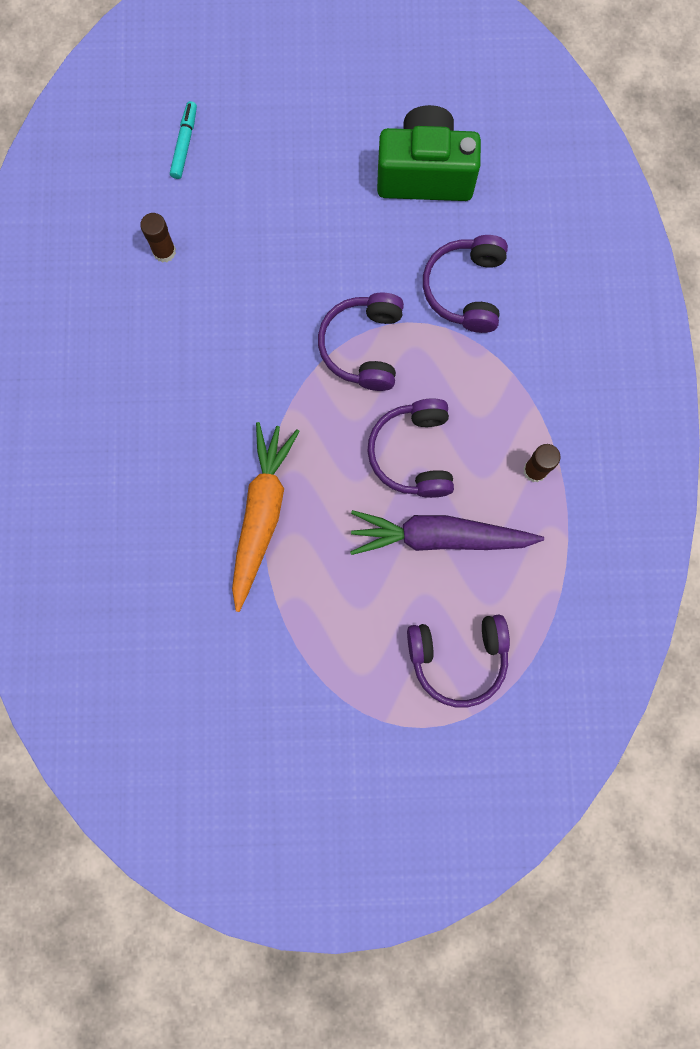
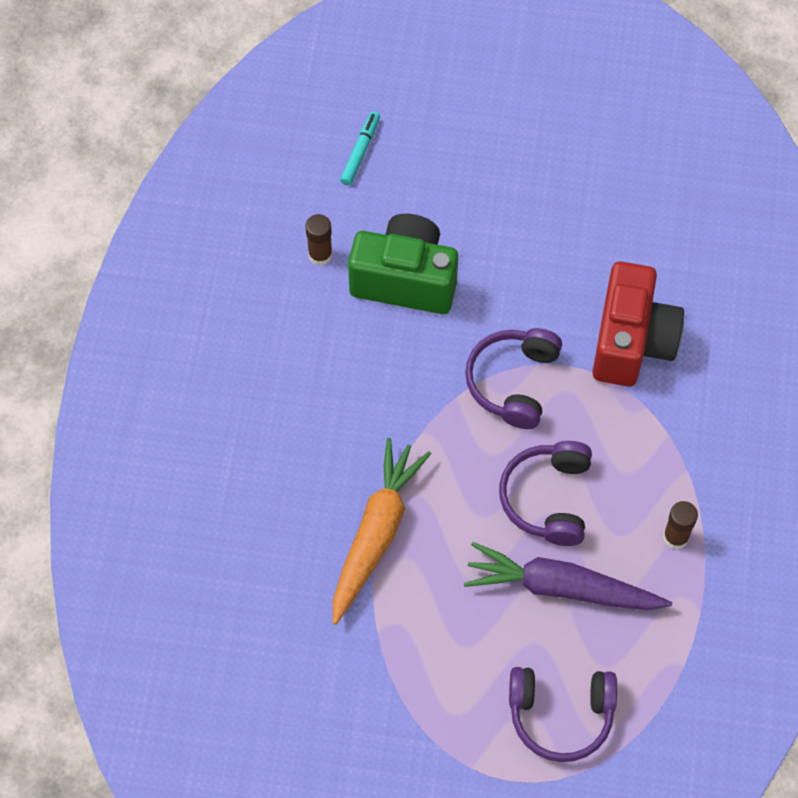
camera: 10 degrees right, 15 degrees down
green camera [377,105,481,201] -> green camera moved to [348,214,458,314]
purple headphones [423,235,508,333] -> red camera [592,261,684,386]

